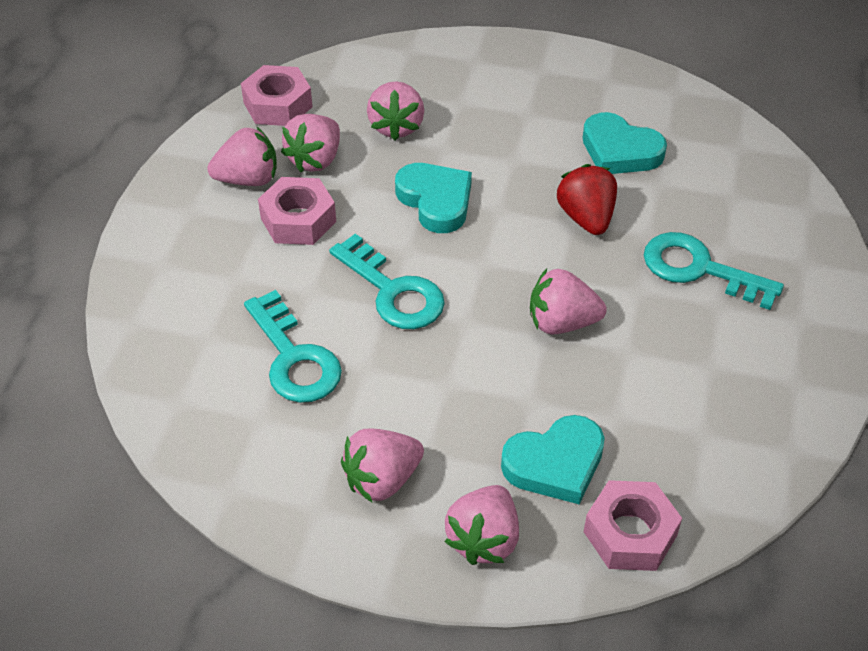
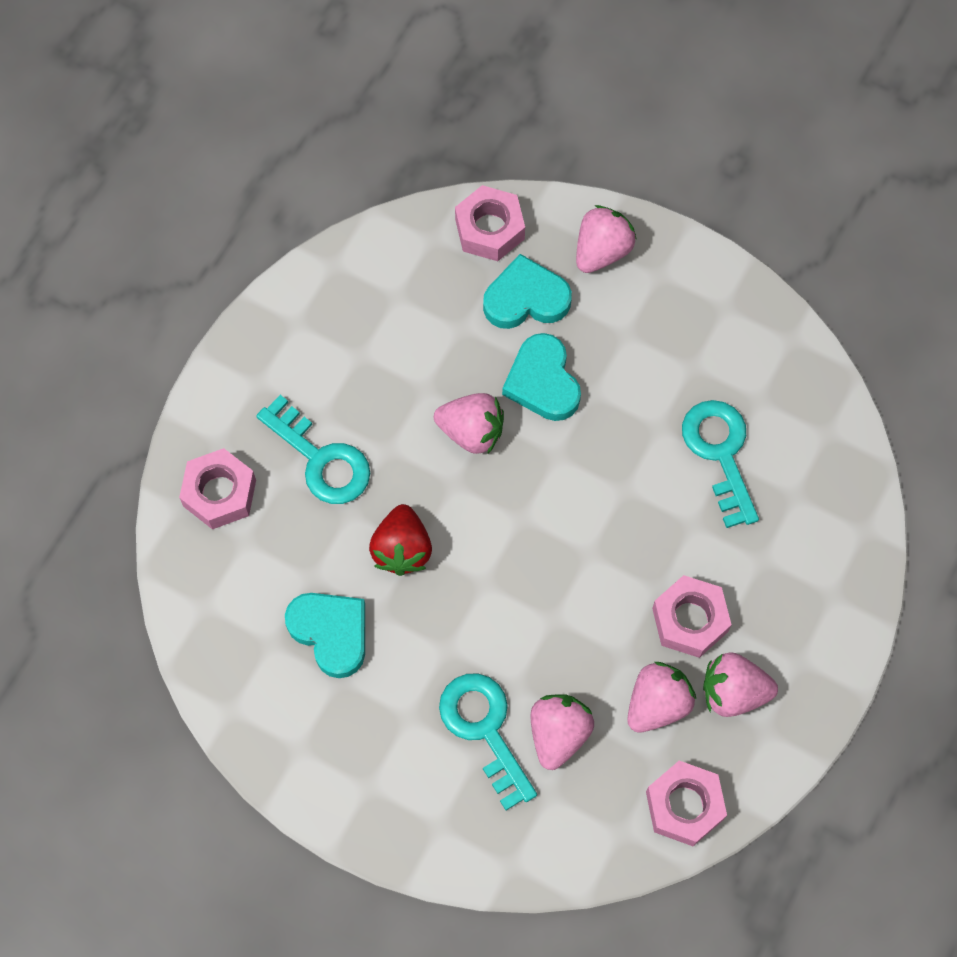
camera: 165 degrees left, 20 degrees up
turquoise key [329,234,445,329] -> turquoise key moved to [439,673,537,810]
pink strawberry [341,429,424,502] -> none
turquoise heart [395,163,472,233] -> turquoise heart moved to [502,333,581,421]
none -> pink nut [179,448,256,529]

